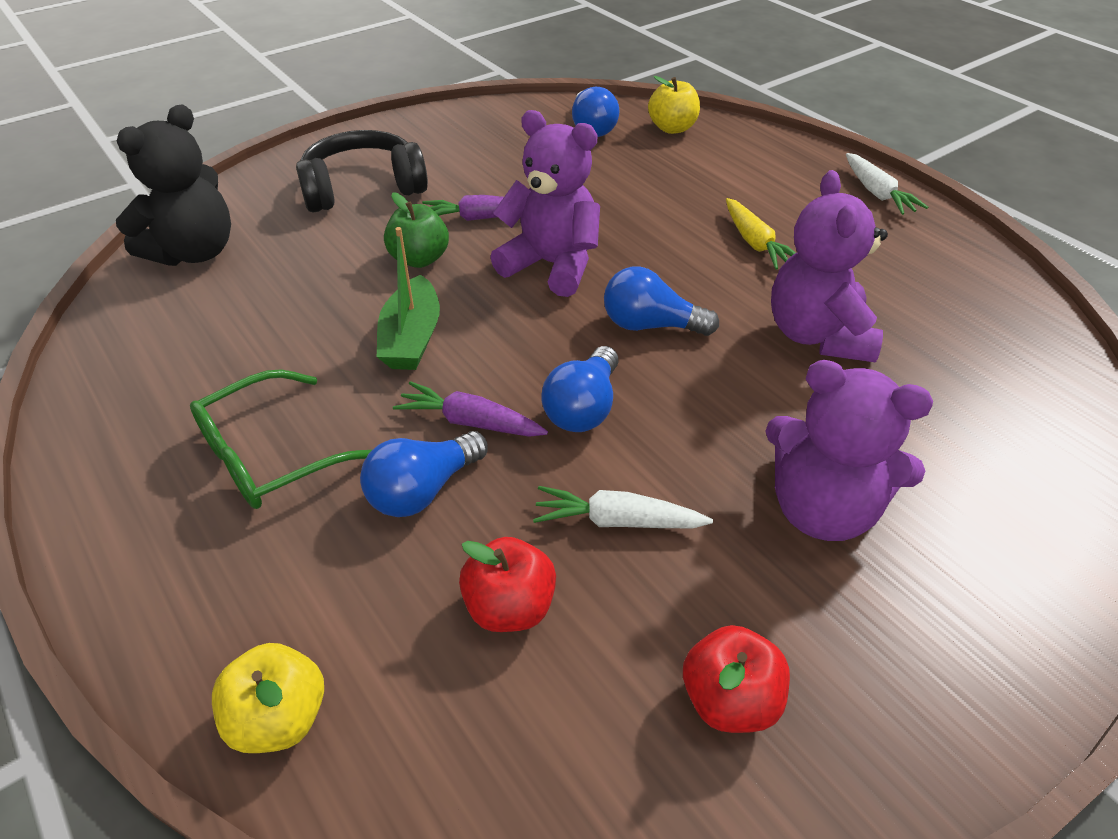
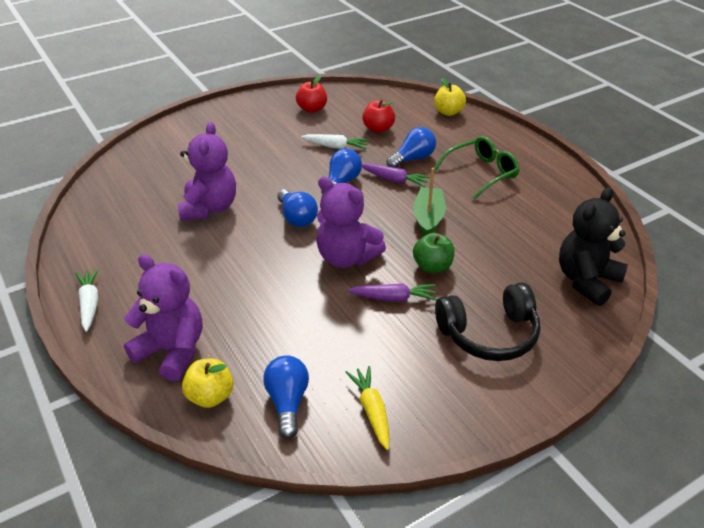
camera: 175 degrees left, 5 degrees down
blue light bulb [604,267,719,336] -> blue light bulb turned 45 degrees clockwise [277,189,318,227]
yellow carrot [726,198,796,270] -> yellow carrot moved to [346,366,389,450]
purple teddy bear [765,360,933,541] -> purple teddy bear moved to [124,254,202,382]

